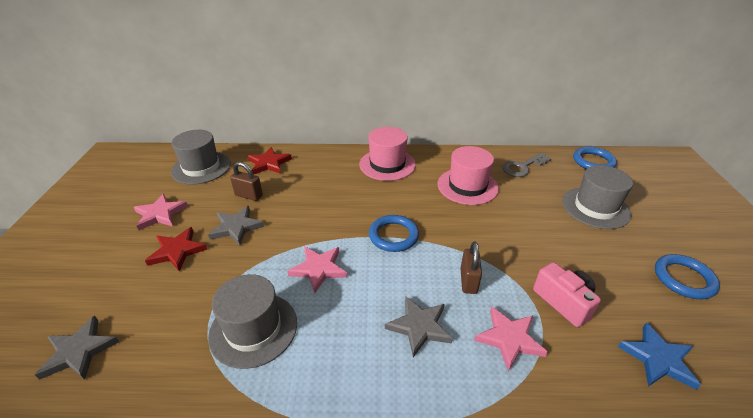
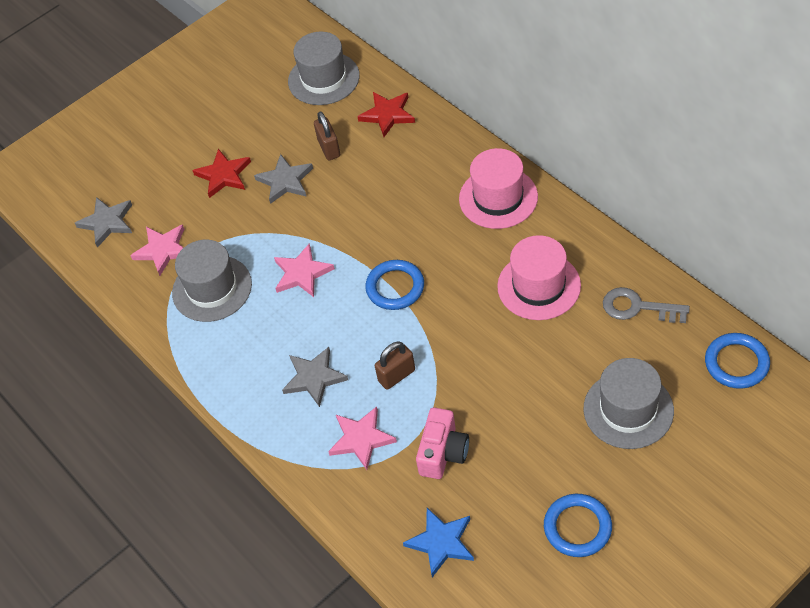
camera: 55 degrees right, 15 degrees up
pink star [134,194,188,230] -> pink star moved to [130,224,184,276]

